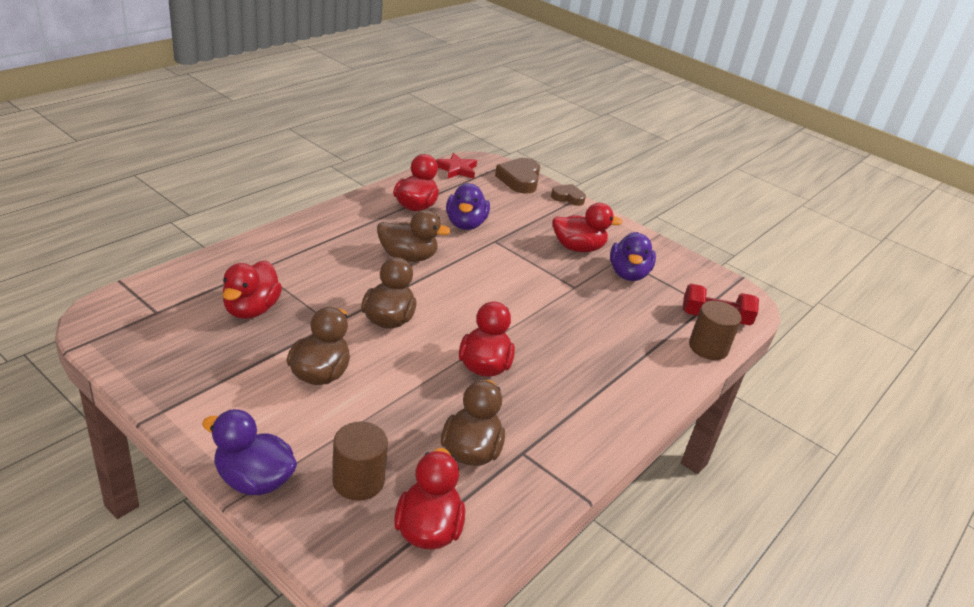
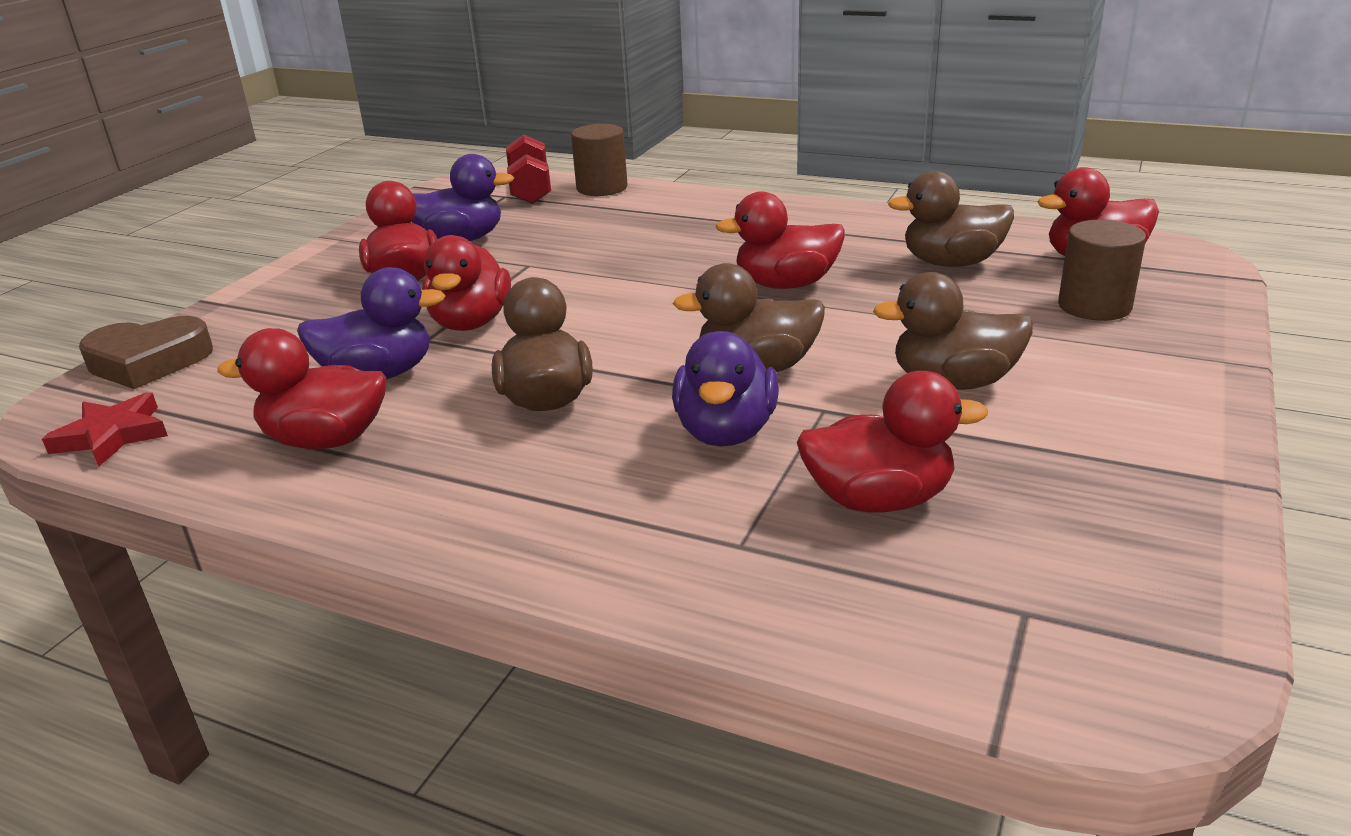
camera: 100 degrees left, 5 degrees down
purple duck [202,409,297,495] -> purple duck moved to [672,331,779,446]
brown heart [551,184,586,206] -> none
none -> red duck [422,235,511,331]

